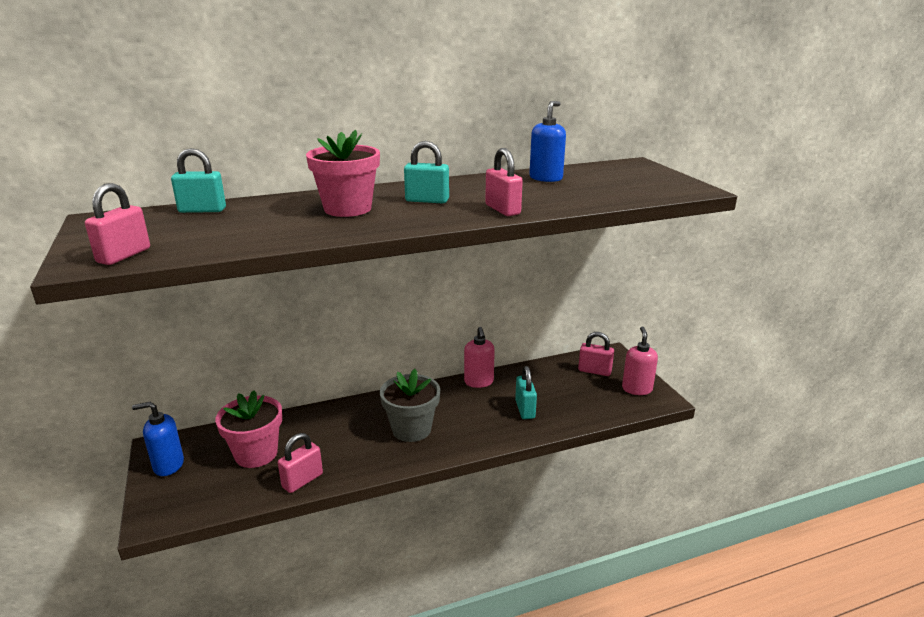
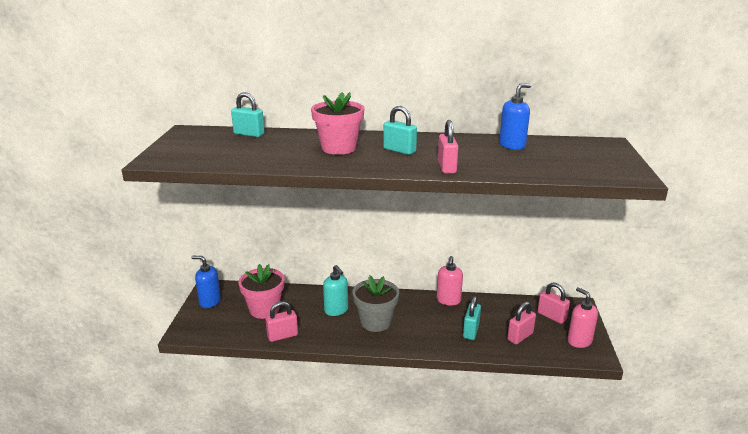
camera: 25 degrees right, 0 degrees up
pink padlock [85,183,150,265] -> pink padlock moved to [507,302,536,344]
pink soap dispenser [622,326,658,395] -> pink soap dispenser turned 60 degrees counterclockwise [567,287,598,348]
none -> turquoise soap dispenser [323,265,348,316]

